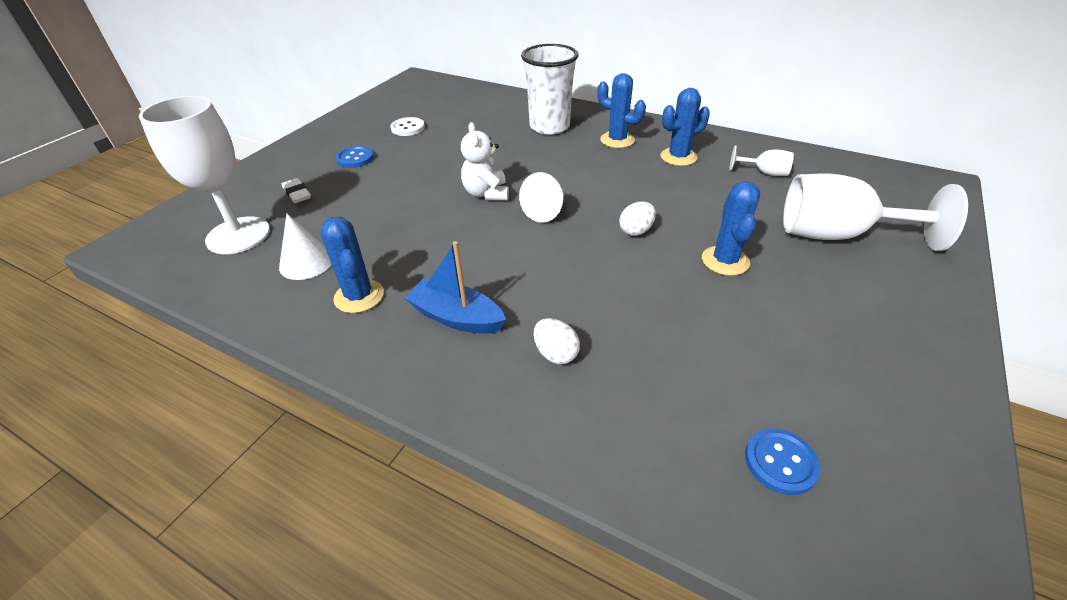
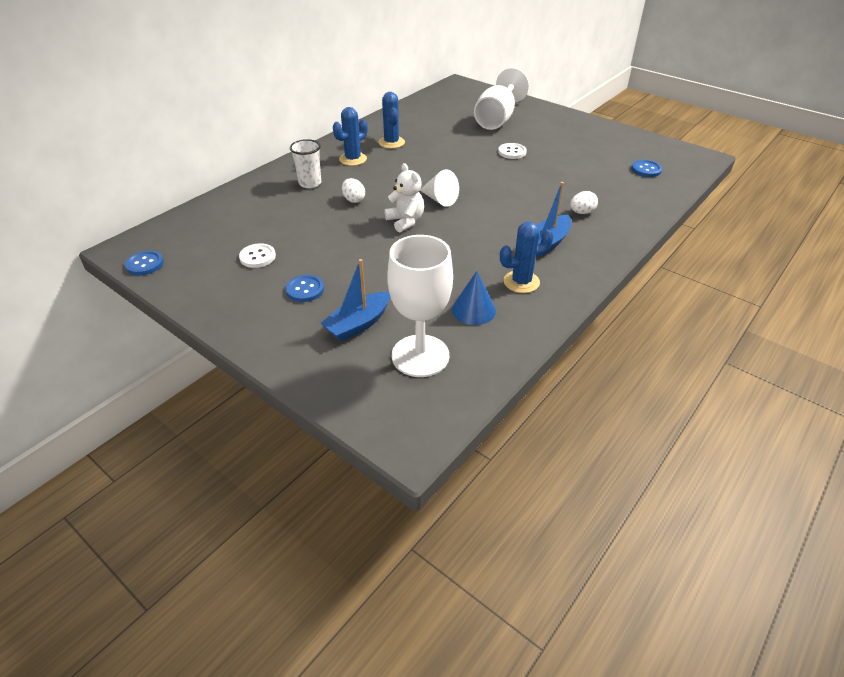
camera: 80 degrees left, 0 degrees up
white cone [279,214,332,280] -> blue cone [452,271,496,325]
white eraser [282,178,311,203] -> blue boat [321,259,390,342]
white teddy bear [461,122,509,200] -> white teddy bear turned 120 degrees counterclockwise [384,163,424,233]
white cup [521,44,578,135] -> white cup [290,139,321,188], size x0.63
white egg [619,202,656,236] -> white egg moved to [342,178,365,203]
blue cactus [702,181,760,276] -> white button [498,143,527,159]
white goblet [730,145,794,176] -> none
none -> blue button [125,251,164,276]

